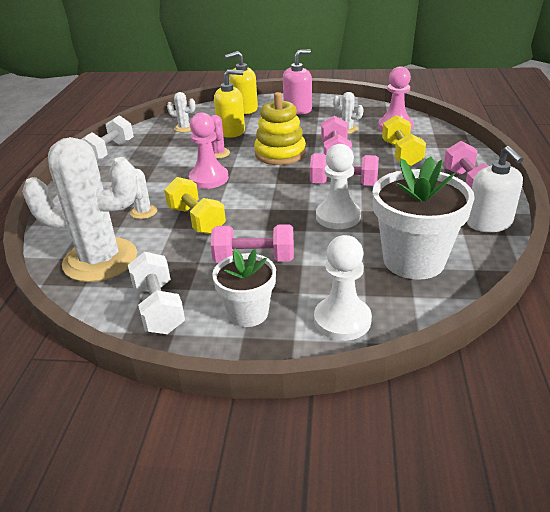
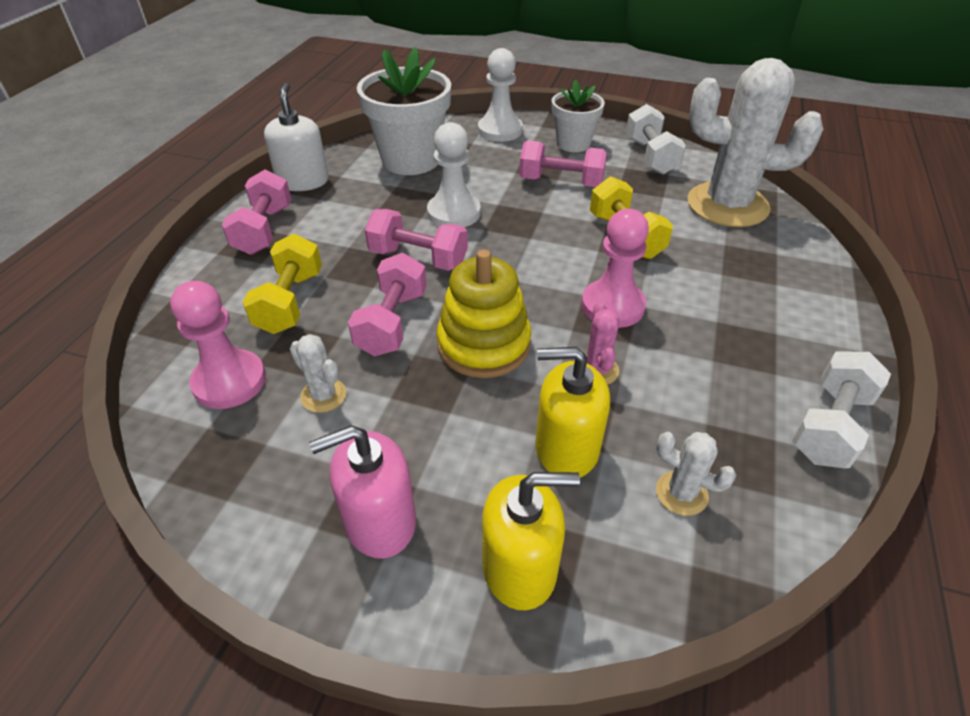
camera: 170 degrees left, 10 degrees up
white cactus [130,169,157,219] -> none

